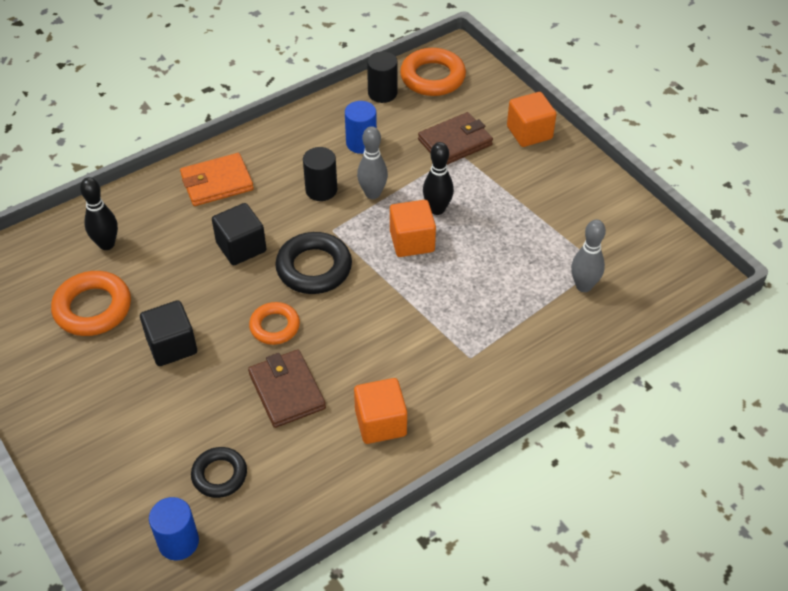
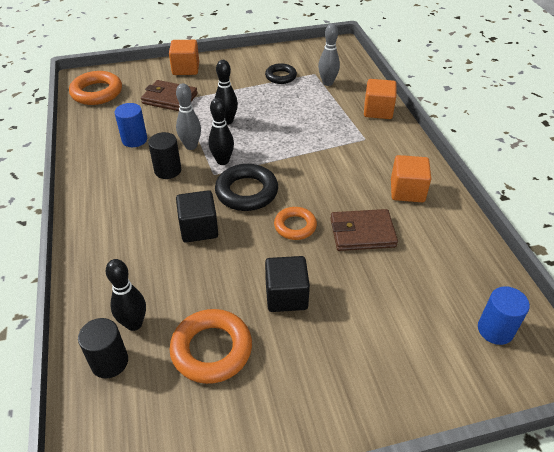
camera: 70 degrees left, 5 degrees down
orange wallet [180,153,254,206] -> none
black ring [191,447,247,498] -> black ring moved to [265,63,297,84]
black cylinder [367,52,398,103] -> black cylinder moved to [78,318,128,378]
orange cube [390,200,436,257] -> orange cube moved to [364,79,397,119]
brown wallet [418,112,493,165] -> brown wallet turned 60 degrees counterclockwise [141,80,198,111]
none -> black bowling pin [208,98,234,165]

